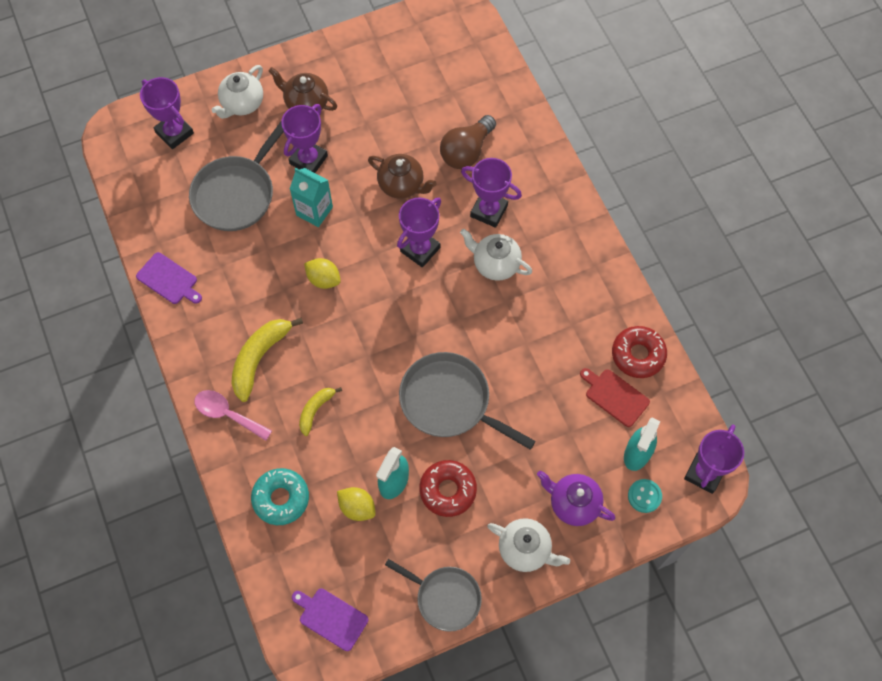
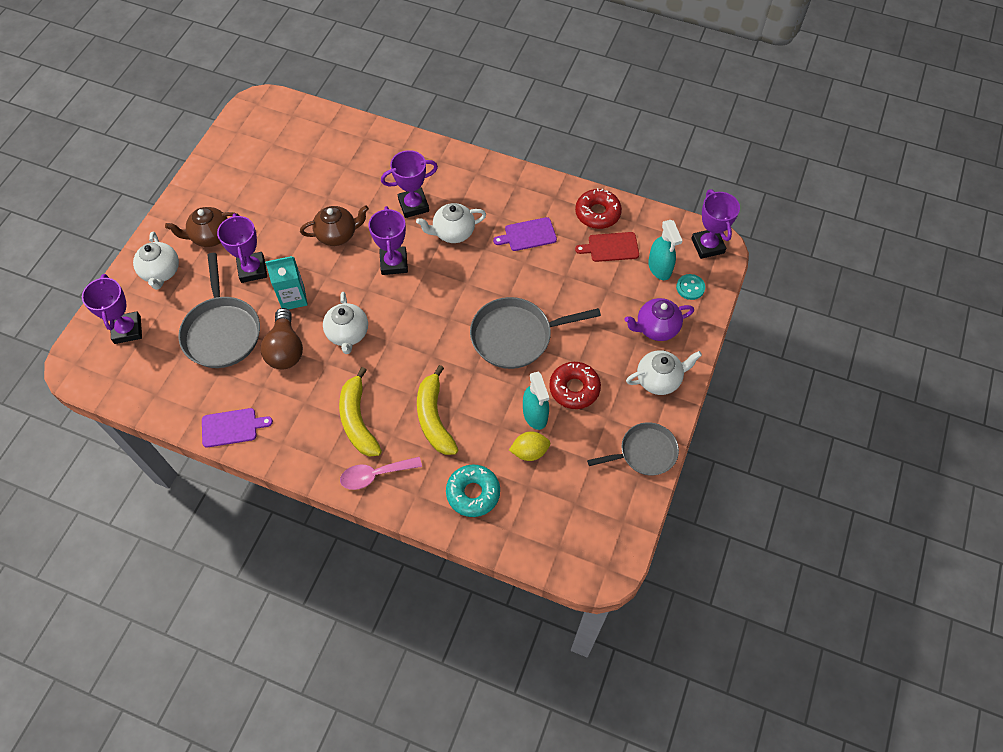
camera: 45 degrees left, 5 degrees down
purple trophy [140,77,194,149] -> purple trophy turned 75 degrees clockwise [82,274,142,344]
purple cutting board [292,588,368,651] -> purple cutting board moved to [493,217,557,251]
yellow banana [299,387,342,436] -> yellow banana [417,365,458,455], size x1.73
yellow lemon [304,258,341,289] -> white teapot [323,292,368,354]
brown light bulb [440,115,496,169] -> brown light bulb moved to [261,308,303,369]

